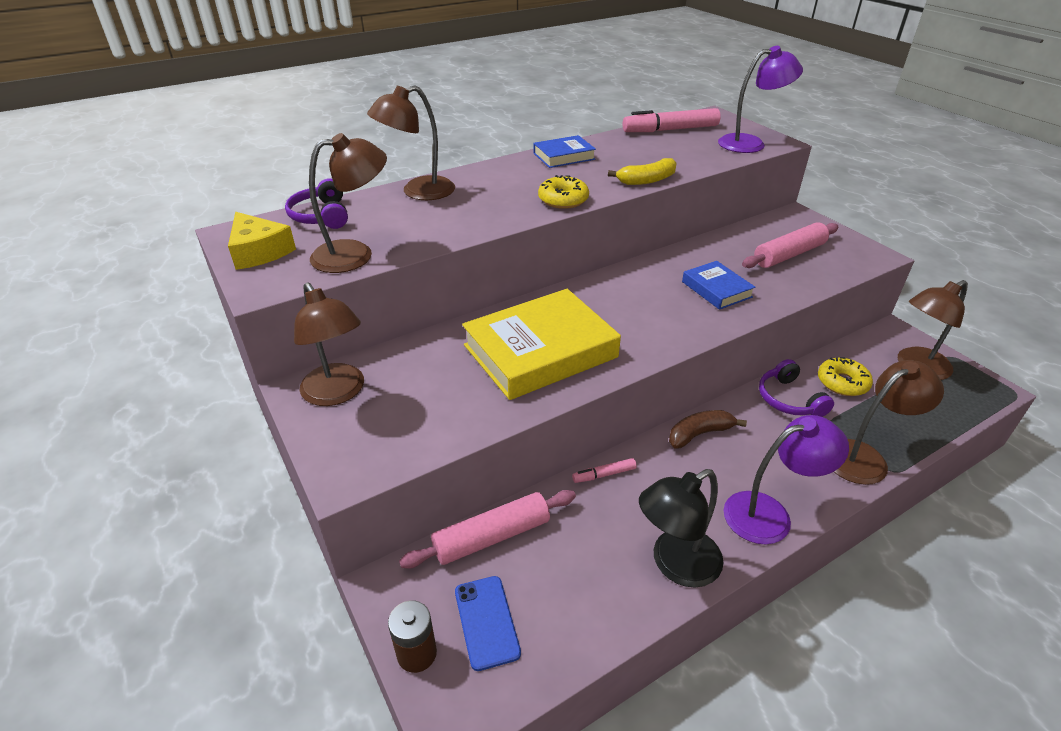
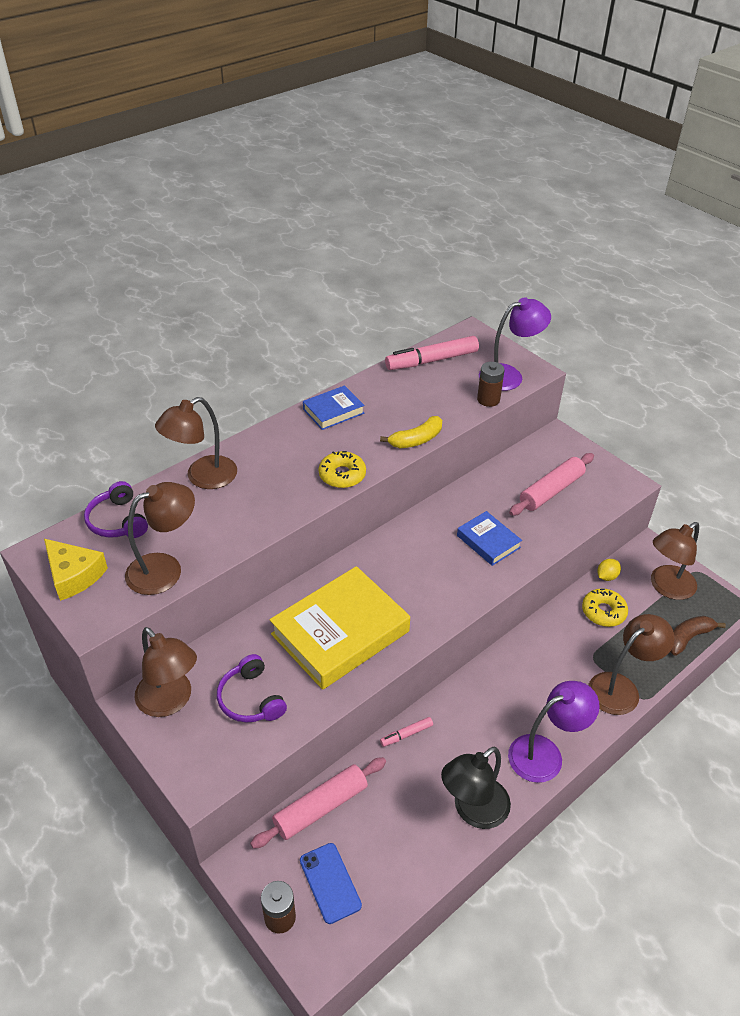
camera: 10 degrees left, 5 degrees up
brown banana [669,410,747,449] -> brown banana moved to [670,616,726,656]
purple headphones [759,359,834,417] -> purple headphones moved to [217,654,287,723]
none -> brown battery [477,362,505,407]
none -> yellow lemon [597,559,621,581]

